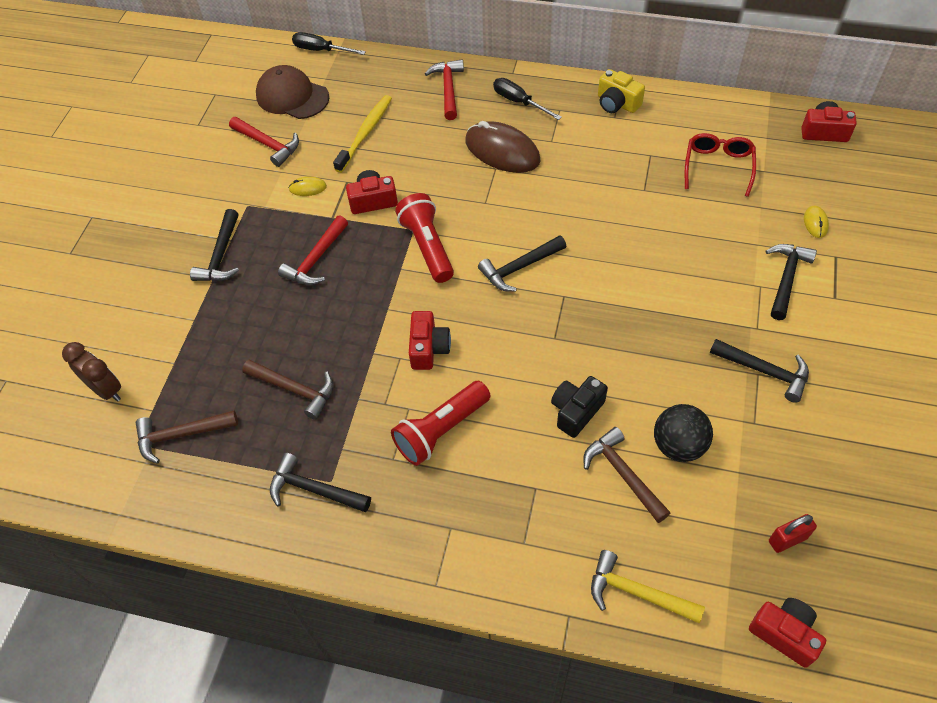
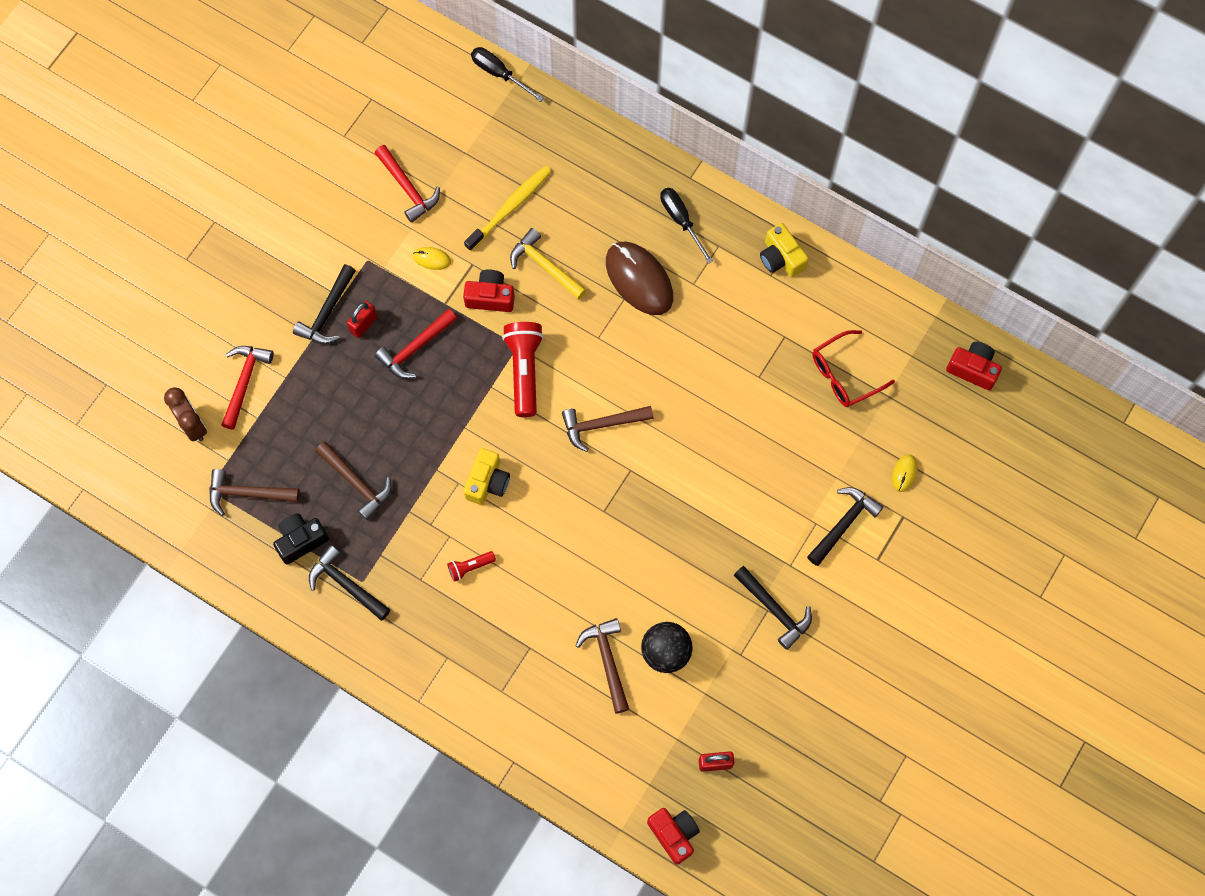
camera: 15 degrees right, 15 degrees up
brown cap [256,65,329,119] -> none
red flashlight [391,381,491,466] -> red flashlight [447,551,496,582], size x0.50
red camera [409,311,451,370] -> yellow camera [463,448,510,505]
red hammer [425,60,464,120] -> red hammer moved to [221,346,274,430]
black hammer [478,235,566,292] -> brown hammer [562,406,653,452]
black camera [551,376,608,438] -> black camera moved to [273,513,329,565]
yellow hammer [591,550,705,624] -> yellow hammer moved to [510,228,587,300]
red glasses [685,133,756,197] -> red glasses turned 150 degrees counterclockwise [812,330,895,407]
none -> red padlock [347,301,377,338]

